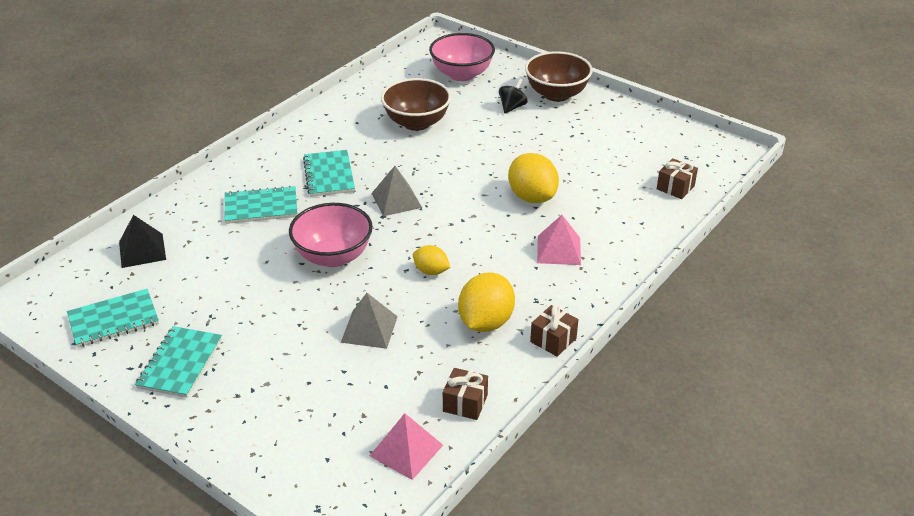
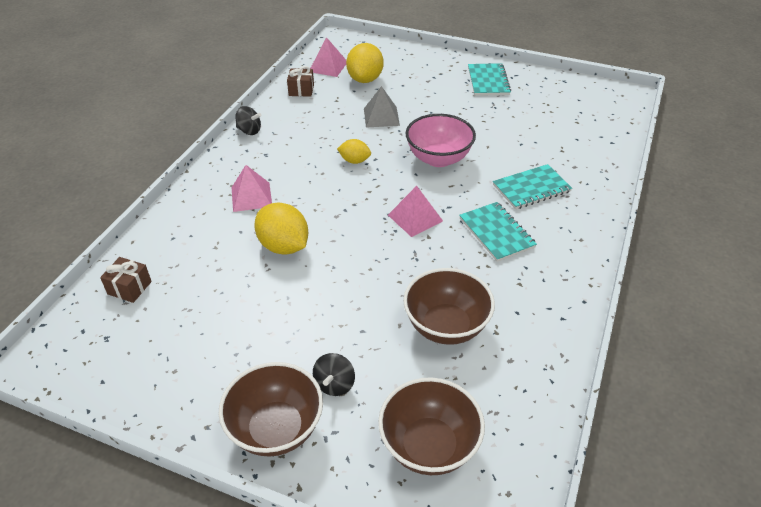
camera: 165 degrees right, 5 degrees up
turquoise notebook [67,289,159,348] -> none
black pyramid [119,215,166,268] -> none
grey pyramid [371,166,422,216] -> pink pyramid [388,186,443,237]
pink bowl [429,33,495,81] -> brown bowl [378,377,485,475]
yellow lemon [458,273,515,332] -> yellow lemon moved to [346,43,384,83]
brown gift [530,305,578,357] -> black spinning top [235,106,261,135]

